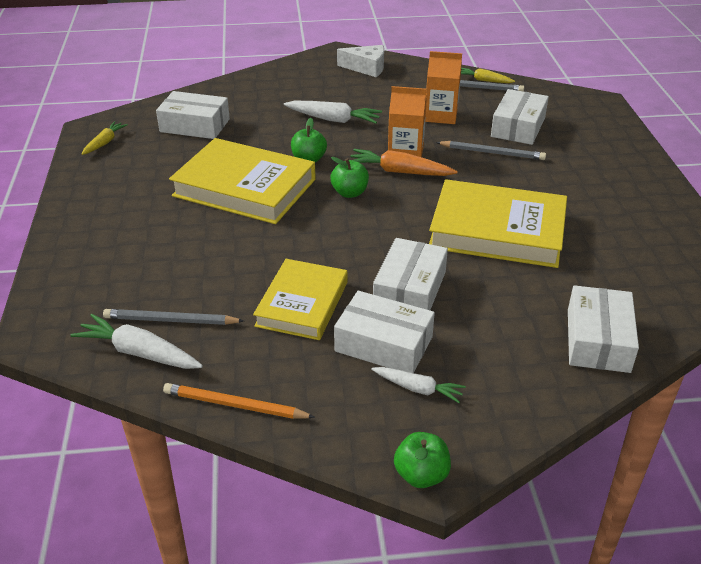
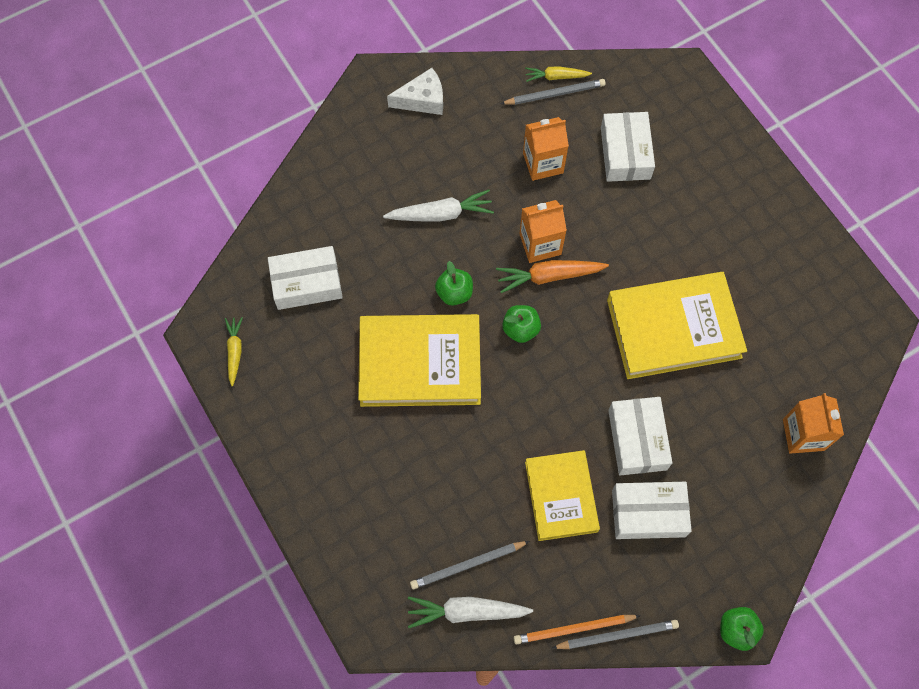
camera: 25 degrees left, 30 degrees up
white carrot [371,367,466,403] -> none
grey pencil [436,141,546,160] -> grey pencil moved to [552,620,679,649]
white box [568,285,639,373] -> orange carton [783,393,844,454]

